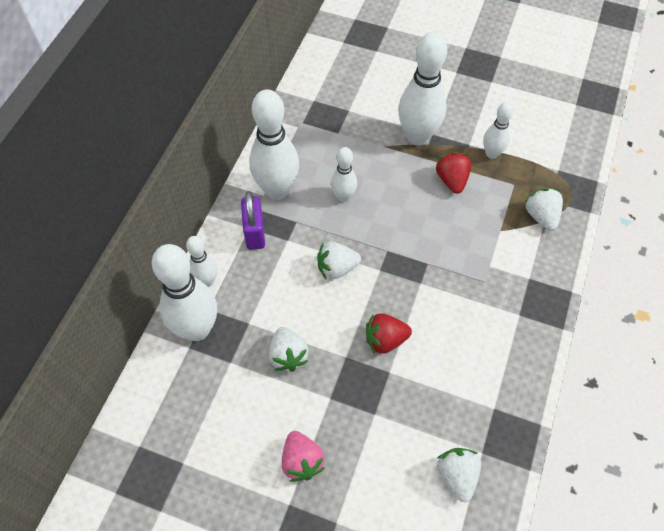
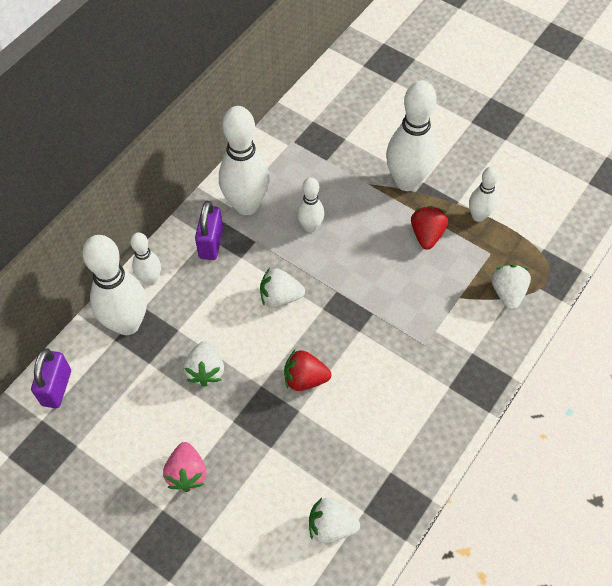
camera: 15 degrees right, 0 degrees up
white strawberry [437,448,481,502] -> white strawberry turned 90 degrees counterclockwise [309,498,360,543]
none -> purple padlock [31,348,71,408]

